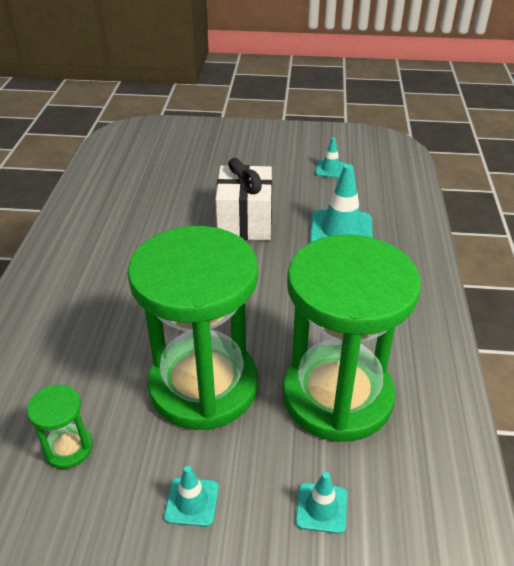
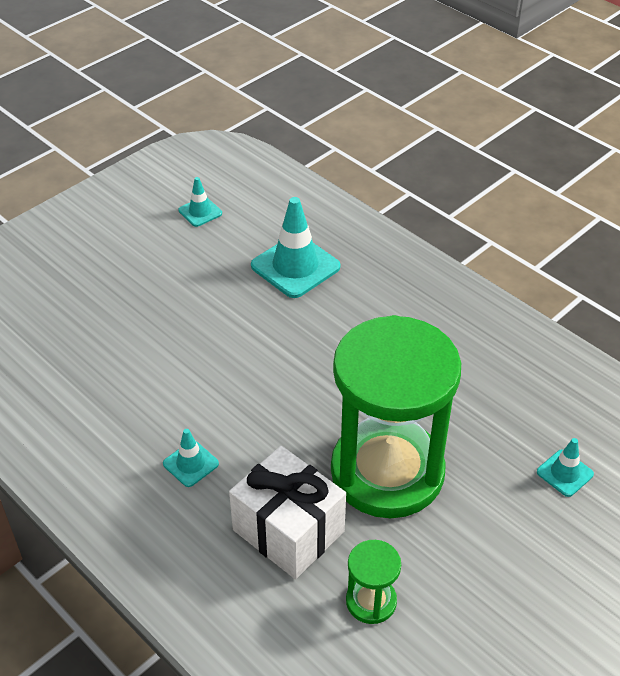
camera: 50 degrees left, 5 degrees up
turquoise traffic cone [164,466,219,527] -> turquoise traffic cone moved to [163,429,219,487]
white gift [215,158,272,240] -> white gift moved to [229,446,346,579]
green hourglass [282,235,421,442] -> none

